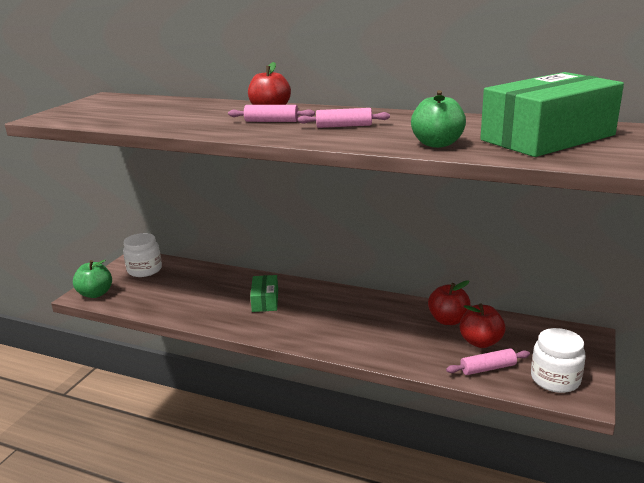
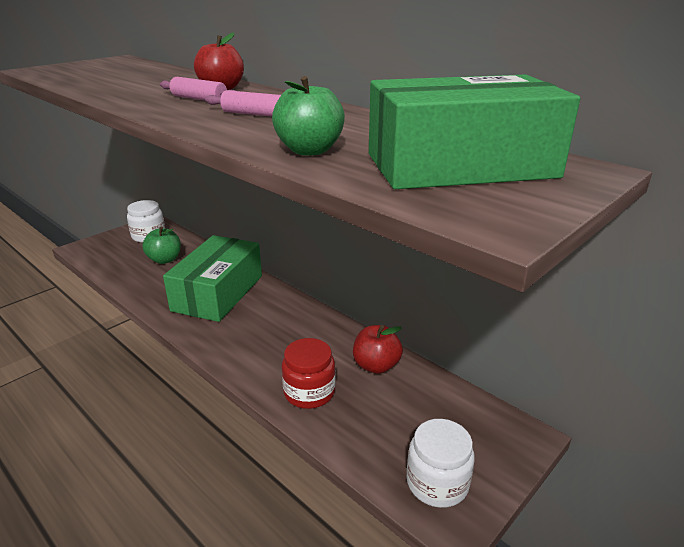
camera: 20 degrees right, 5 degrees up
green apple [73,260,112,298] -> green apple moved to [142,227,181,264]
green box [250,275,278,312] -> green box [163,235,262,322], size x2.10
pink rolling pin [446,348,530,375] -> none
red apple [460,304,505,348] -> none
none -> red jar [282,338,336,409]

